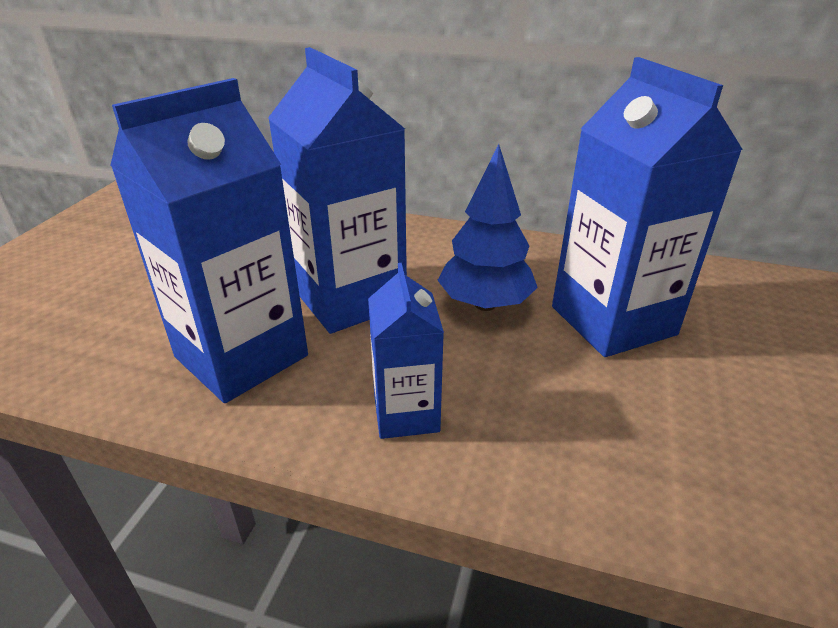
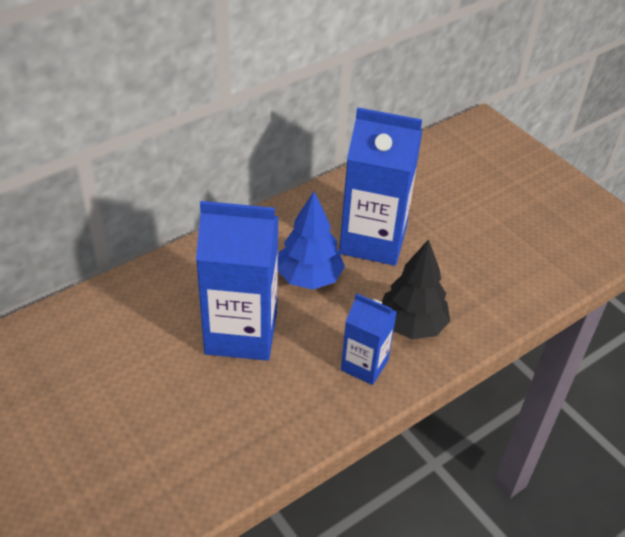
camera: 55 degrees left, 10 degrees up
blue carton [110,78,308,403] -> none
none -> black tree [382,239,450,339]

